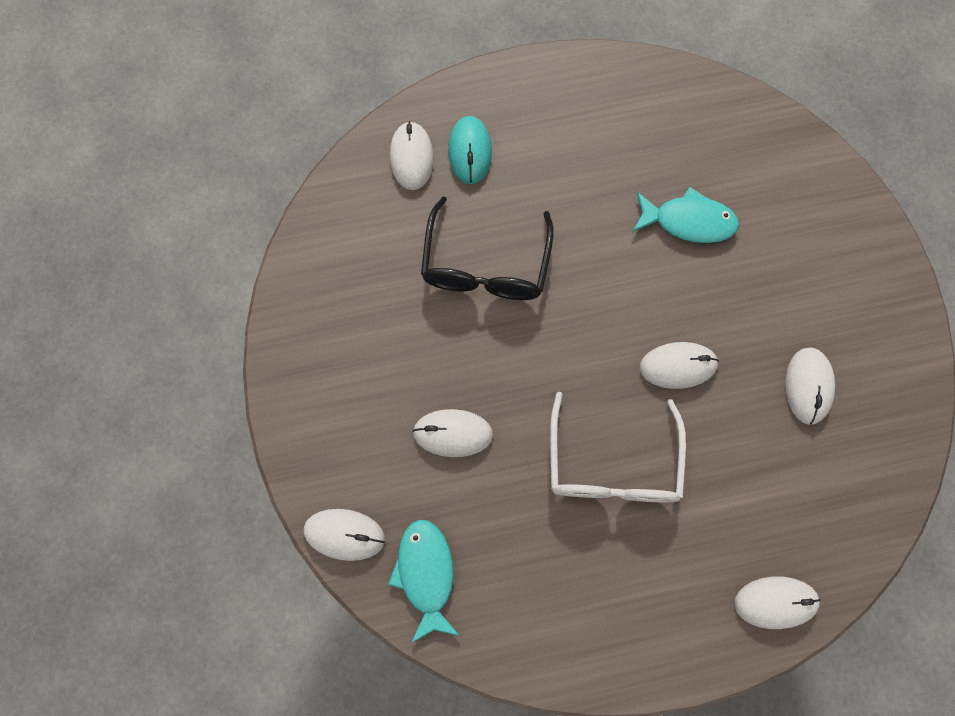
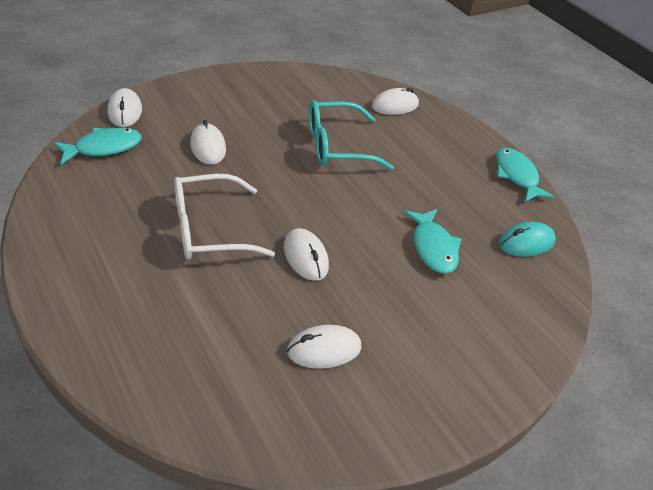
camera: 65 degrees right, 30 degrees down
black glasses [421,197,554,300] -> turquoise glasses [309,100,394,170]
turquoise mouse [448,116,492,184] -> turquoise mouse moved to [499,222,556,257]
white mouse [734,576,820,629] -> none
none -> turquoise fish [496,148,555,202]

